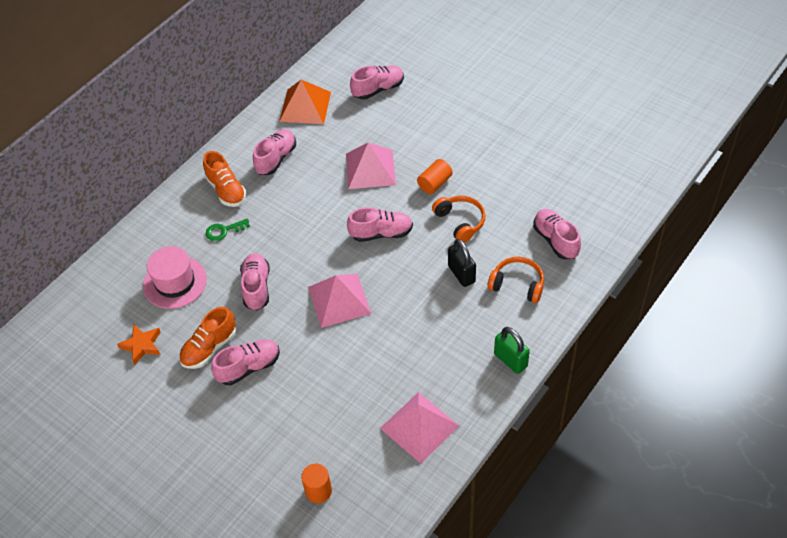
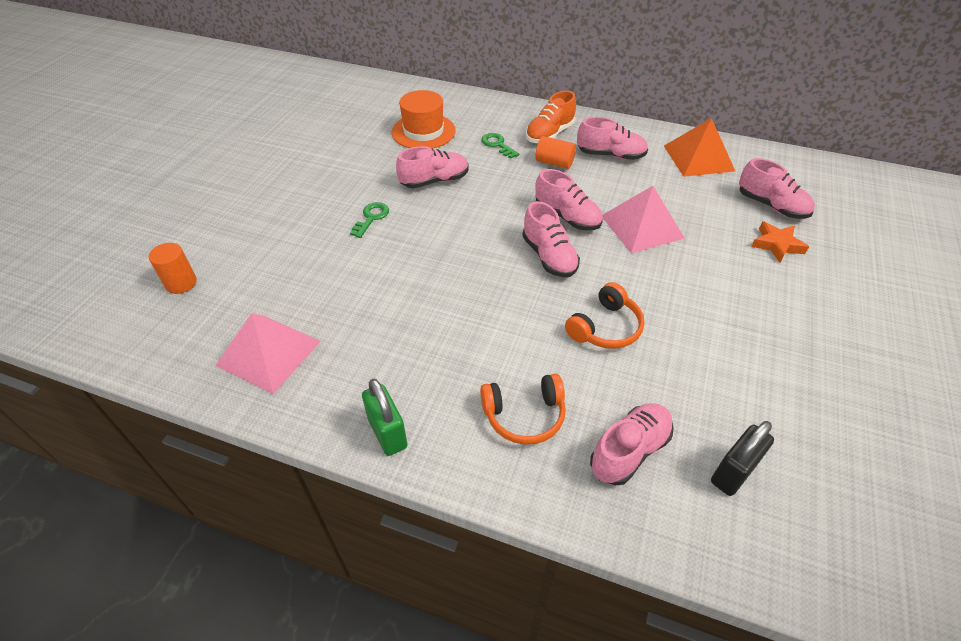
camera: 70 degrees right, 5 degrees down
orange star [117,324,161,365] -> orange star moved to [751,221,809,263]
pink hat [143,246,207,309] -> orange hat [391,90,456,149]
orange shoe [179,307,236,369] -> none
pink shoe [211,339,280,385] -> pink shoe moved to [535,169,603,230]
pink pyramid [308,274,372,328] -> none
orange cylinder [417,159,453,194] -> orange cylinder moved to [535,136,576,169]
black padlock [448,239,476,287] -> black padlock moved to [711,421,774,496]
orange headphones [487,257,544,303] -> orange headphones turned 75 degrees clockwise [480,374,566,445]
green padlock [494,327,530,374] -> green padlock turned 60 degrees counterclockwise [362,378,408,456]
none -> green key [350,202,389,238]

